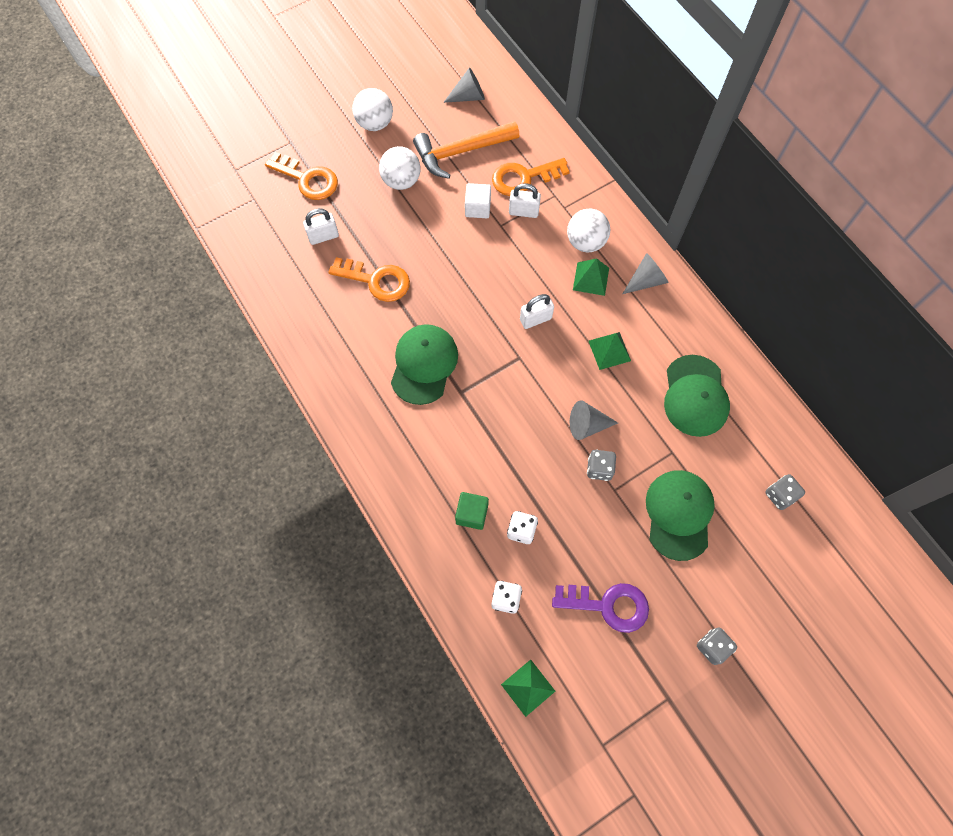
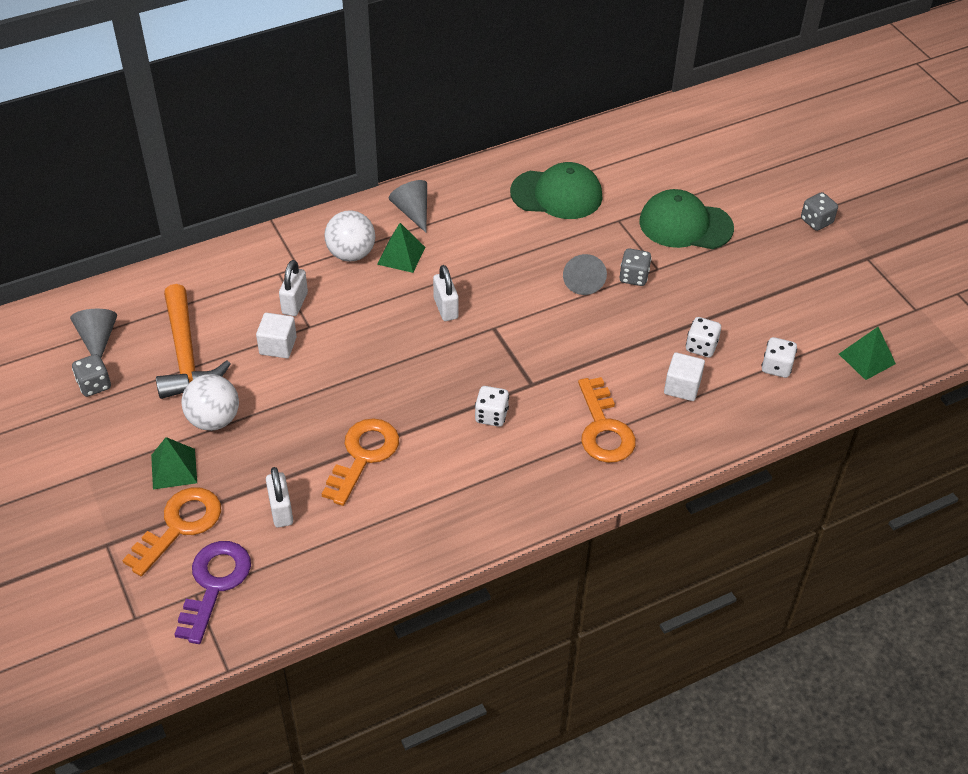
camera: 85 degrees left, 20 degrees down
white ball [352,88,393,131] -> none
green cap [391,324,458,405] -> white dice [475,386,509,427]
green cube [455,492,489,530] -> white cube [664,352,705,401]
orange key [492,158,570,196] -> orange key moved to [578,377,636,463]
purple key [552,583,649,633] -> purple key moved to [174,541,251,644]
green pyramid [589,332,631,370] -> green pyramid moved to [151,437,197,489]
grey dice [765,474,805,510] -> grey dice moved to [72,354,111,397]

